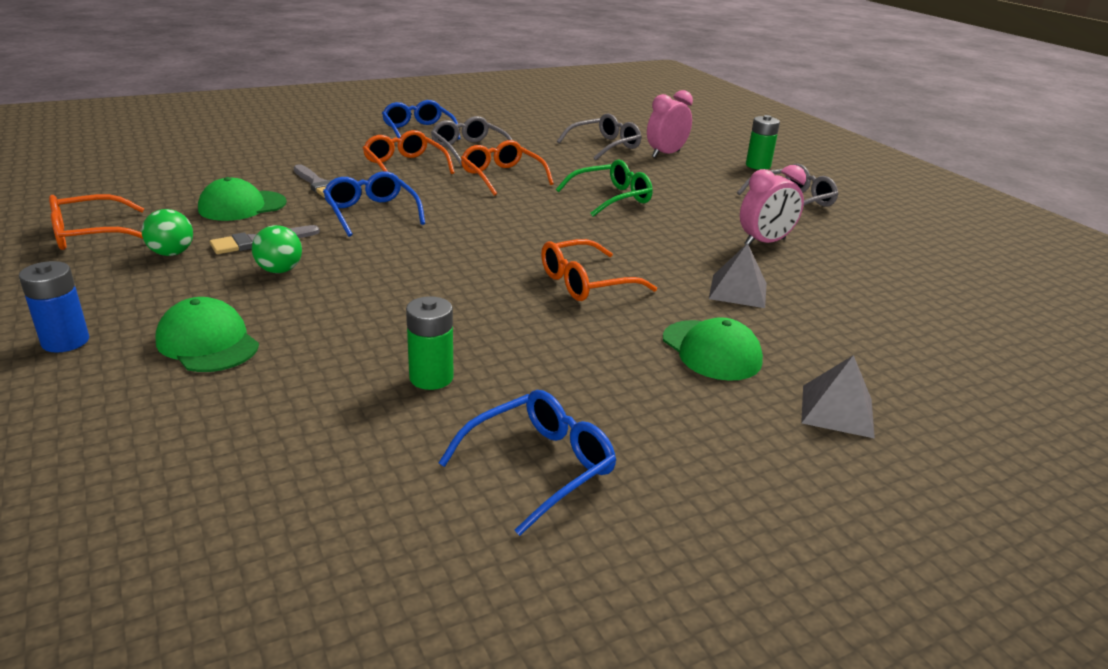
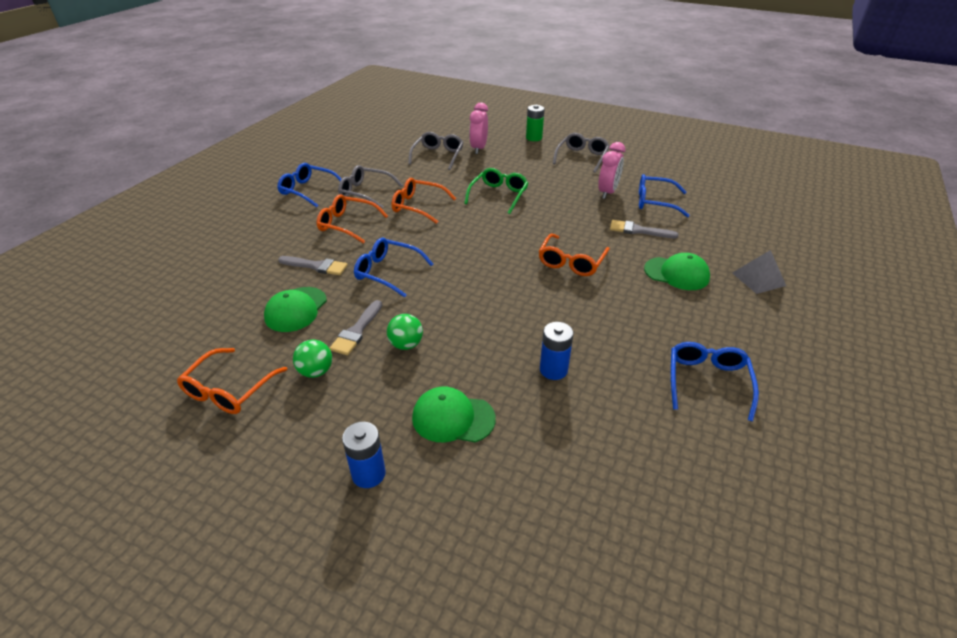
camera: 35 degrees left, 10 degrees up
green battery [406,296,454,390] -> none
grey pyramid [709,243,767,308] -> grey brush [610,220,678,238]
none -> blue battery [540,322,573,380]
none -> blue glasses [639,174,690,217]

